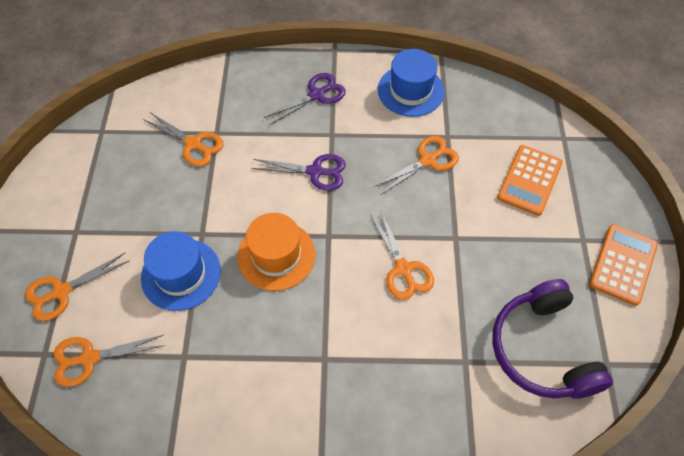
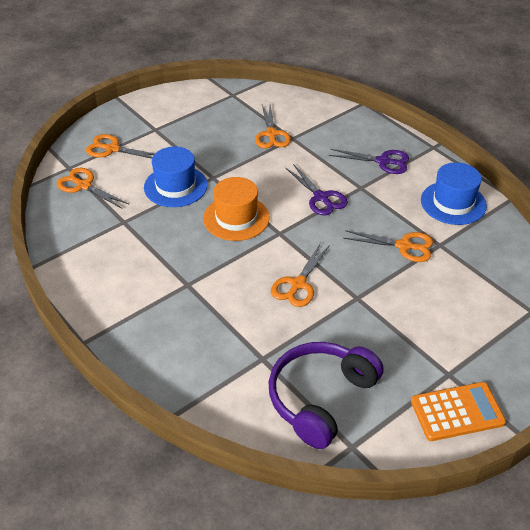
camera: 50 degrees right, 15 degrees down
orange calculator [497,145,563,216] -> none

